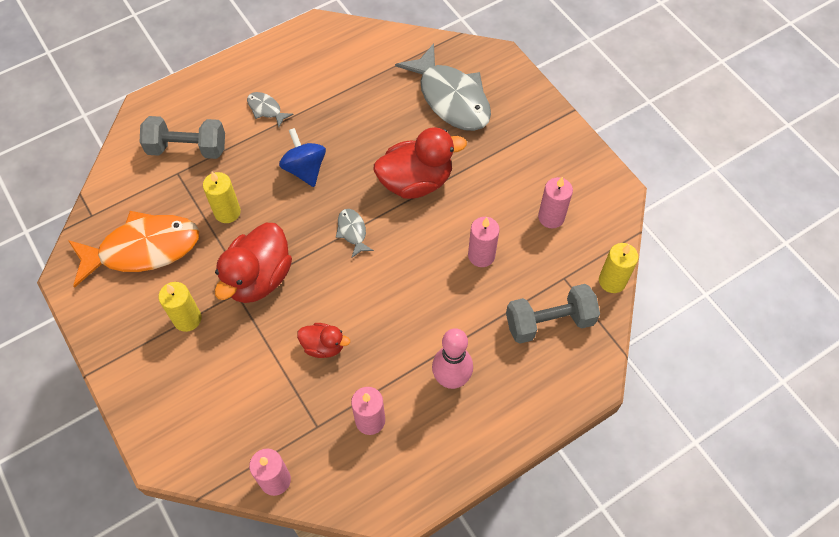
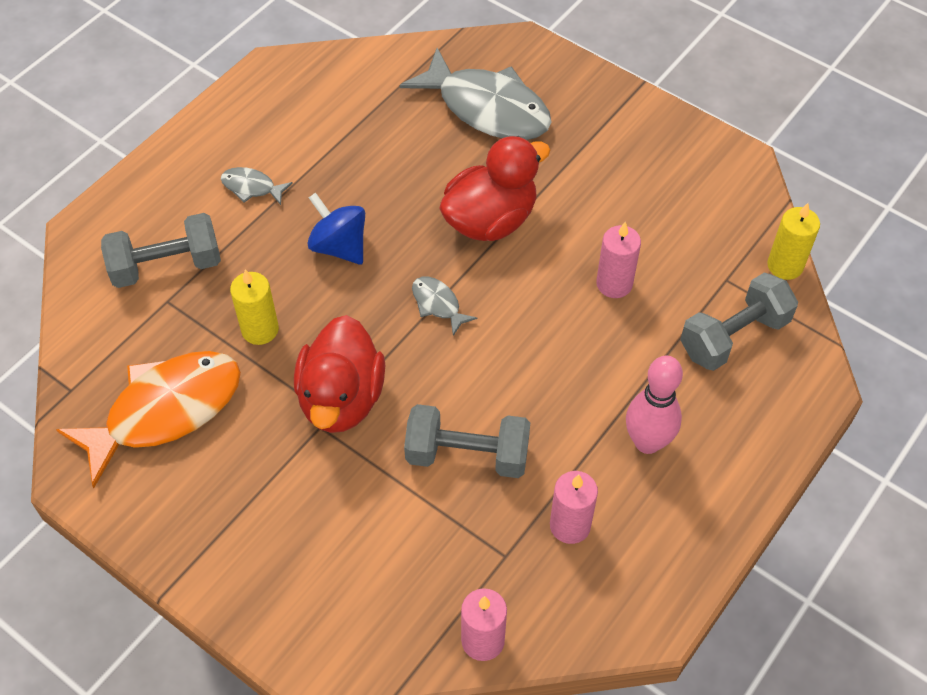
camera: 20 degrees left, 5 degrees down
yellow candle [159,282,202,332] -> none
red duck [297,323,350,358] -> grey dumbbell [404,404,530,478]
pink candle [538,177,573,229] -> none

